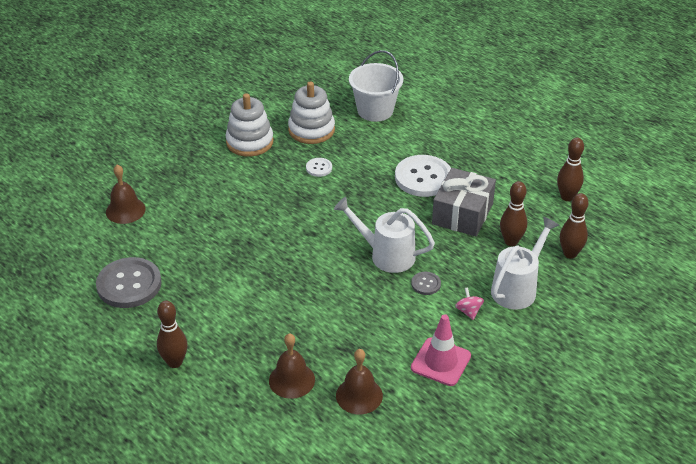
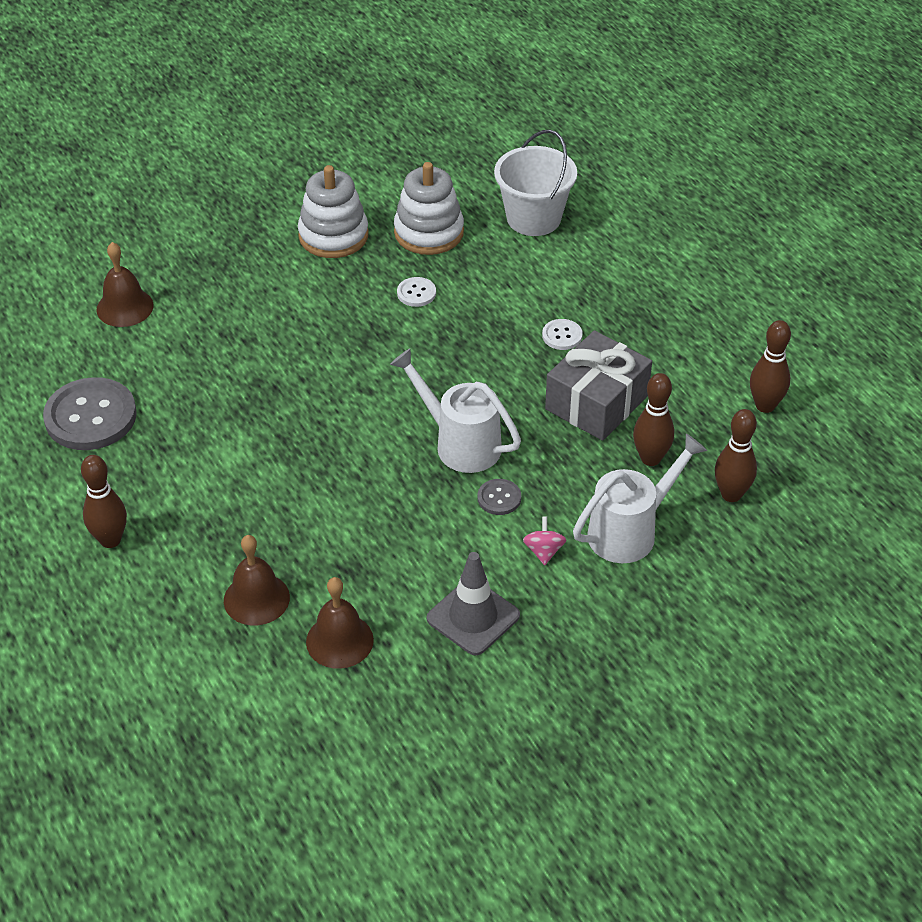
camera: 15 degrees right, 5 degrees up
white button [395,155,451,197] -> white button [542,319,583,350], size x0.46
pink traffic cone [411,314,471,386] -> grey traffic cone [427,552,520,655]

